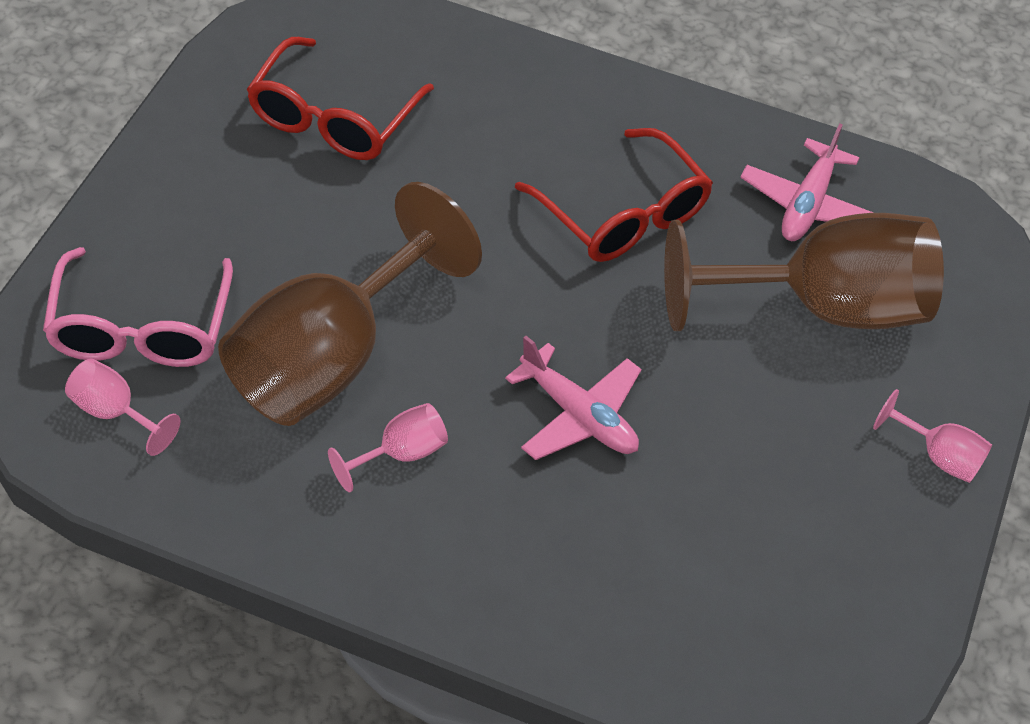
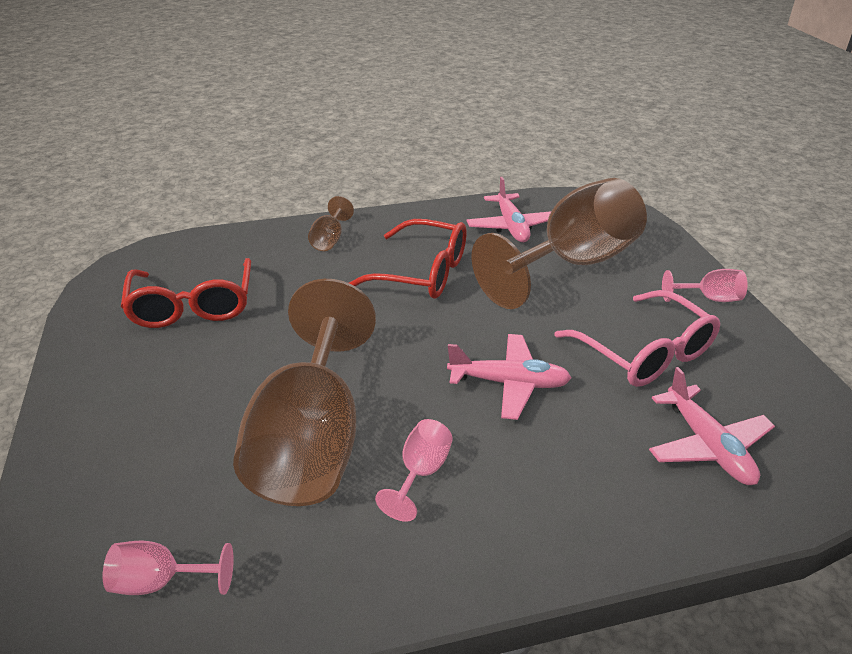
camera: 30 degrees left, 15 degrees down
pink glasses [43,247,233,367] -> pink glasses moved to [554,290,720,387]
none -> brown goblet [308,196,354,251]
none -> pink plane [649,367,775,485]

